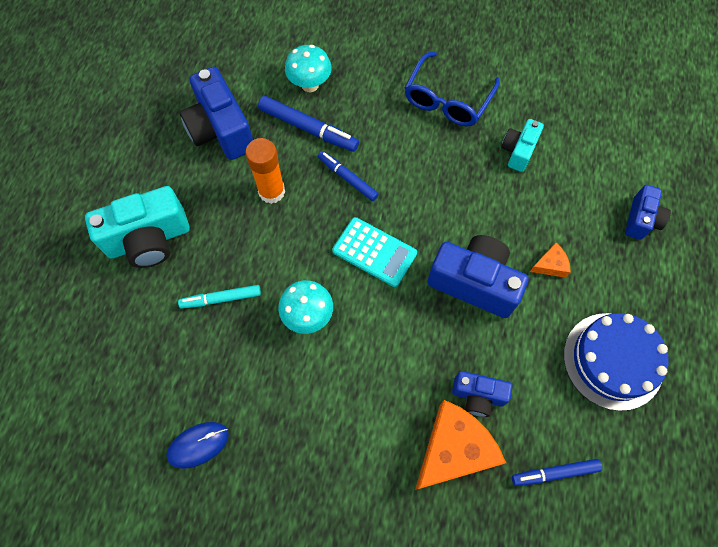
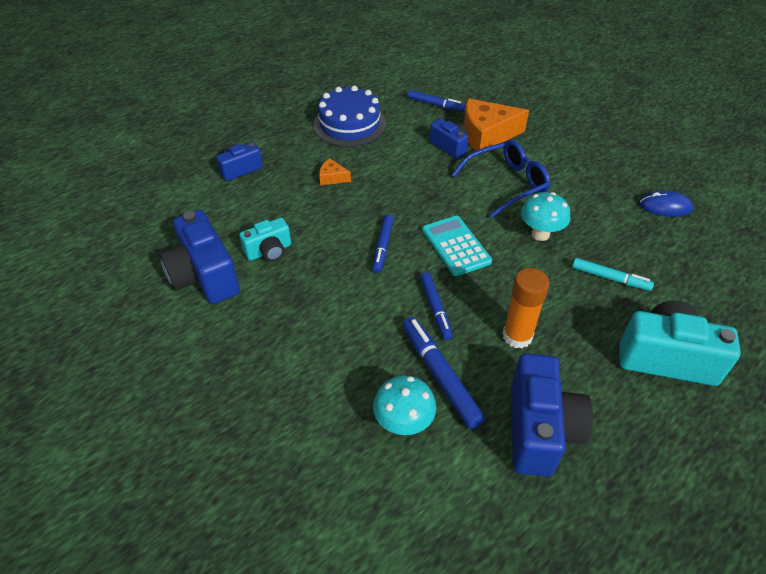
camera: 145 degrees left, 20 degrees down
blue glasses [405,52,500,126] -> blue glasses moved to [451,140,550,218]
blue camera [427,235,529,318] -> blue camera moved to [159,210,240,304]
none -> blue marker [372,214,393,273]

